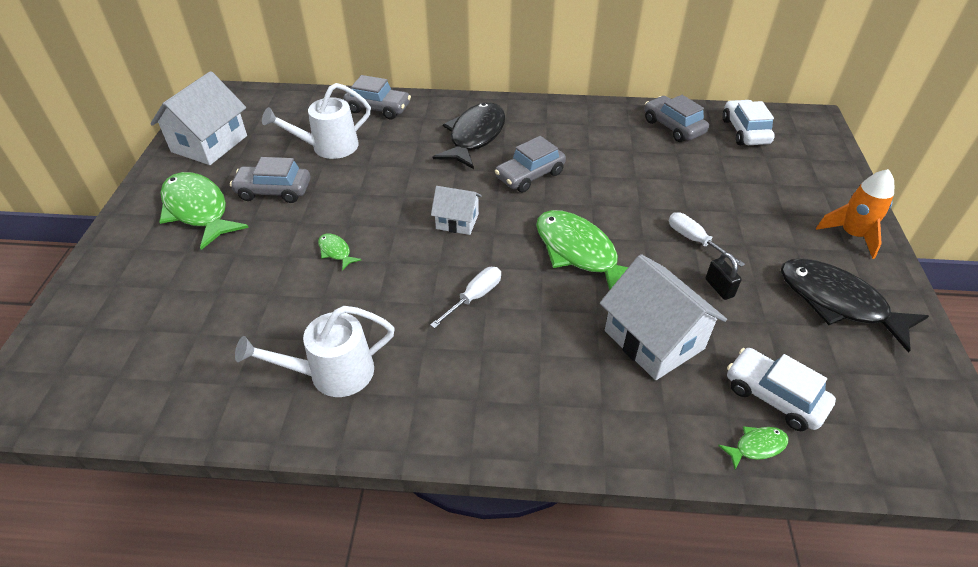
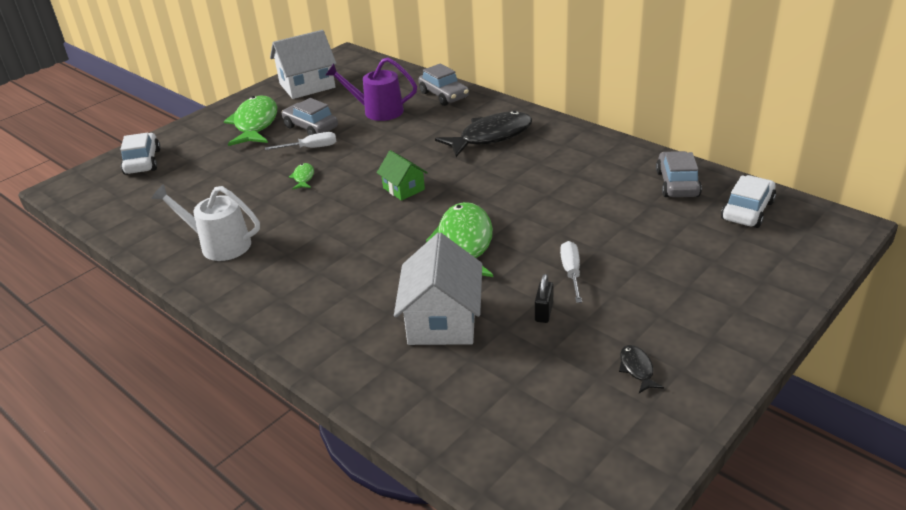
camera: 40 degrees right, 10 degrees down
white watering can [262,83,371,159] -> purple watering can [325,57,417,121]
white screwdriver [430,267,501,328] -> white screwdriver moved to [265,132,336,150]
white house [431,186,482,235] -> green house [377,150,428,201]
grey car [495,136,566,193] -> none
green fish [718,426,789,469] -> none
white car [727,348,836,431] -> white car moved to [120,133,161,175]
black fish [781,258,929,353] -> black fish [619,345,664,393], size x0.43
orange rocket [816,169,894,259] -> none

